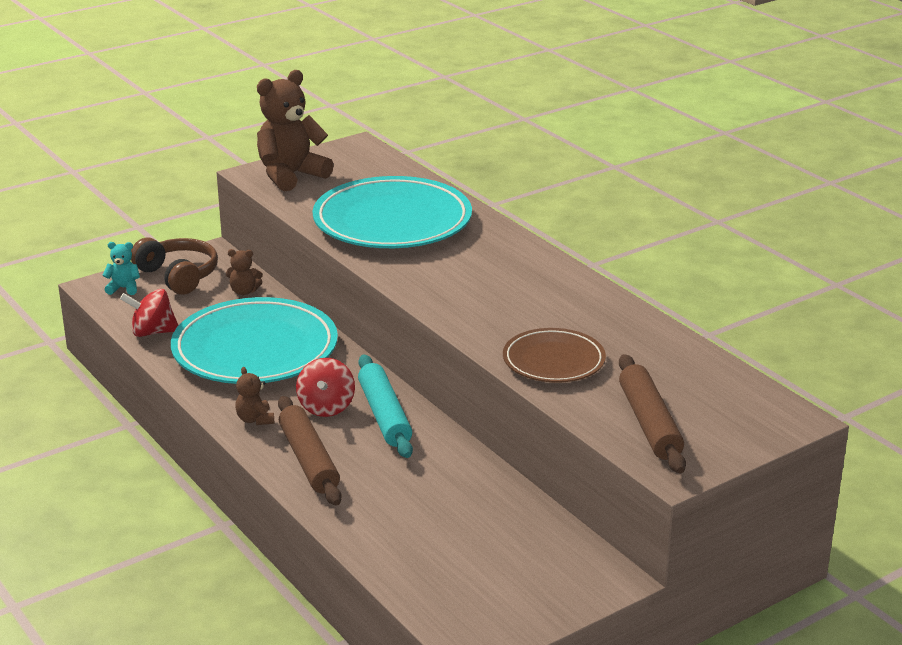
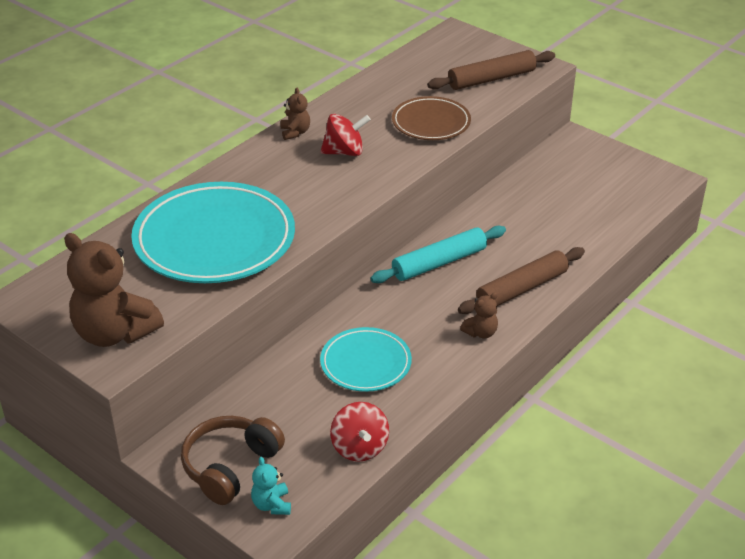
camera: 105 degrees left, 10 degrees up
turquoise plate [171,297,338,384] -> turquoise plate [320,327,412,392], size x0.55
brown teddy bear [226,249,263,295] -> brown teddy bear moved to [280,88,310,140]
red spinning top [296,358,355,417] -> red spinning top moved to [320,114,371,156]

